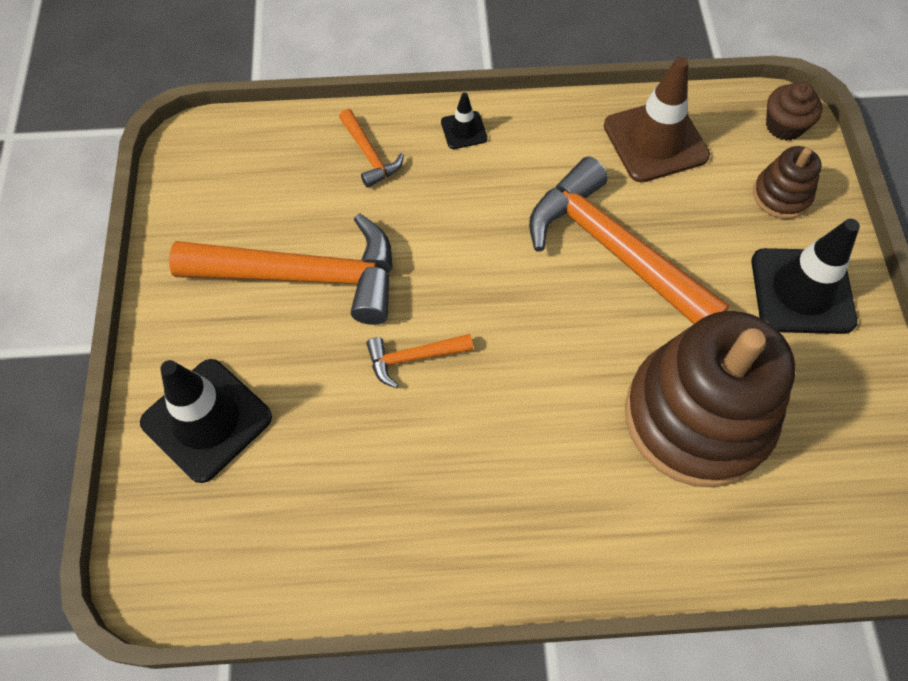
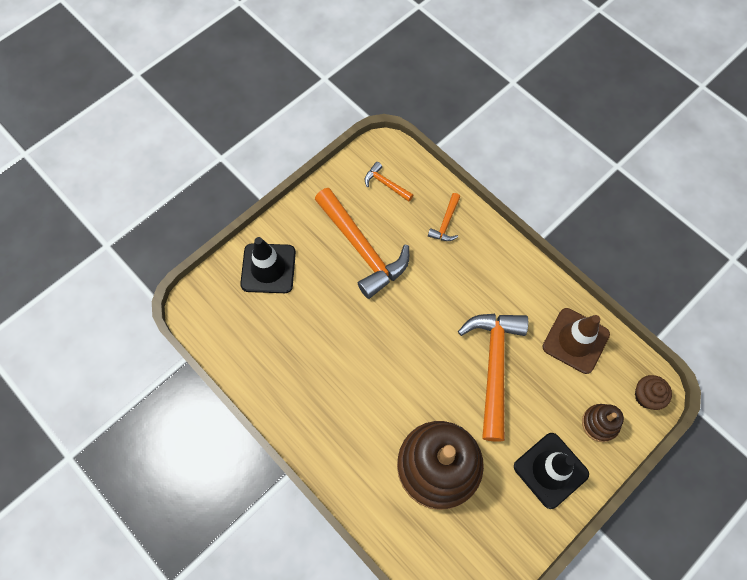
camera: 50 degrees right, 5 degrees up
orange hammer [367,334,473,388] -> orange hammer moved to [365,162,413,202]
black traffic cone [441,92,488,149] -> none

